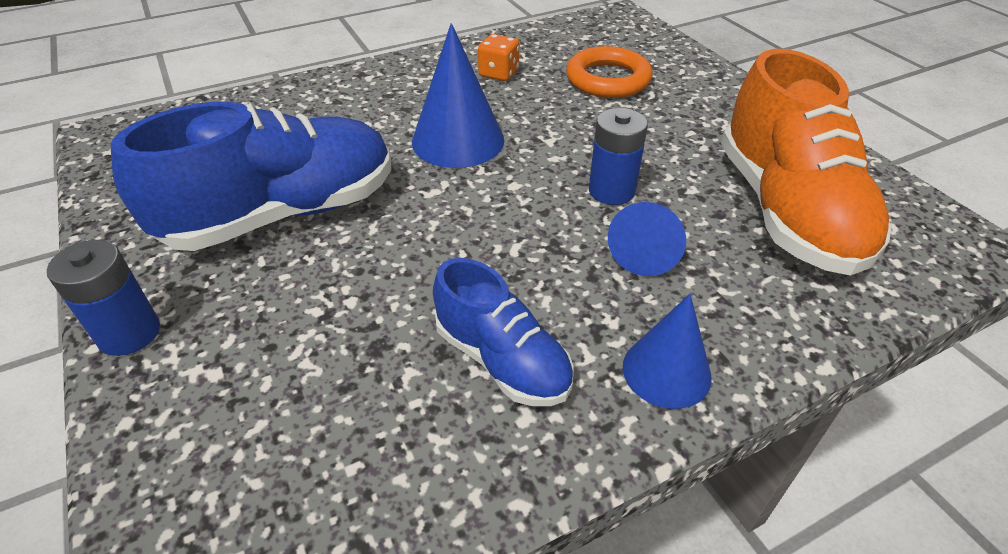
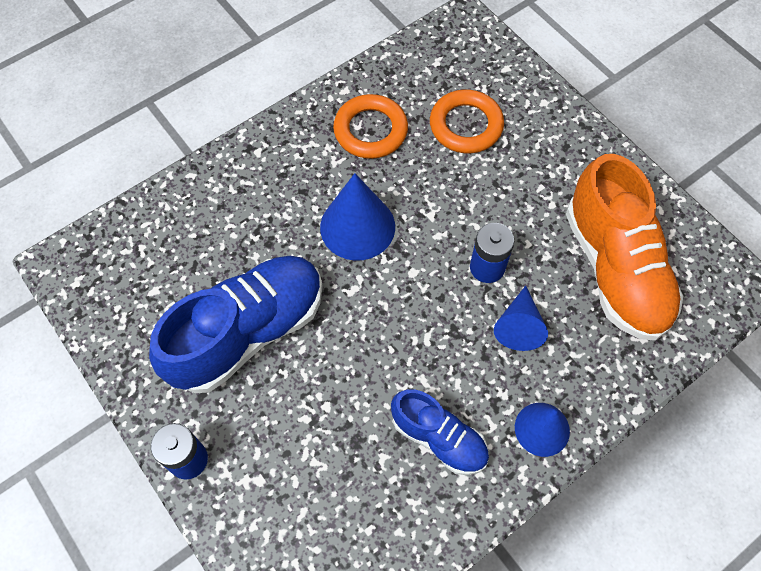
camera: 10 degrees left, 20 degrees up
orange dice [478,34,519,81] -> orange ring [333,94,408,159]

